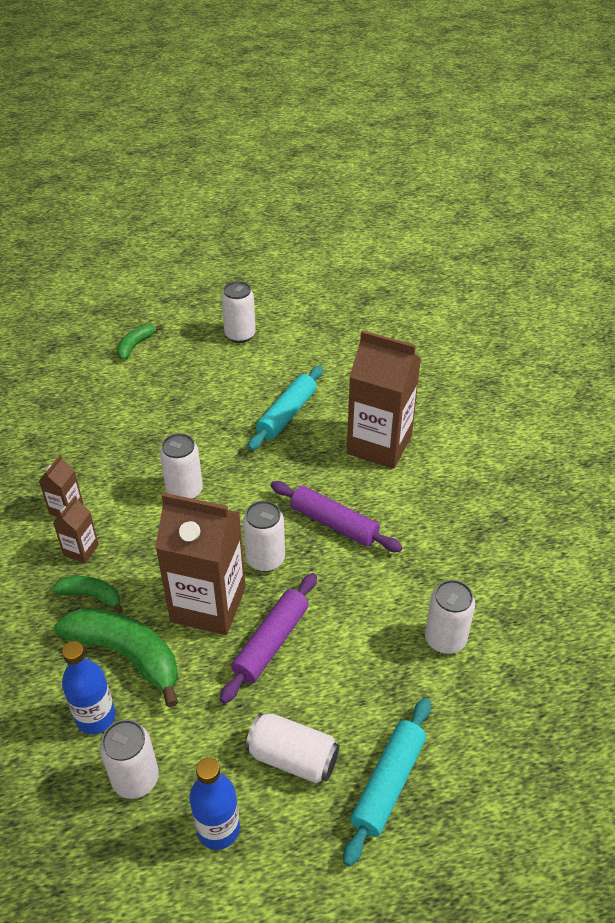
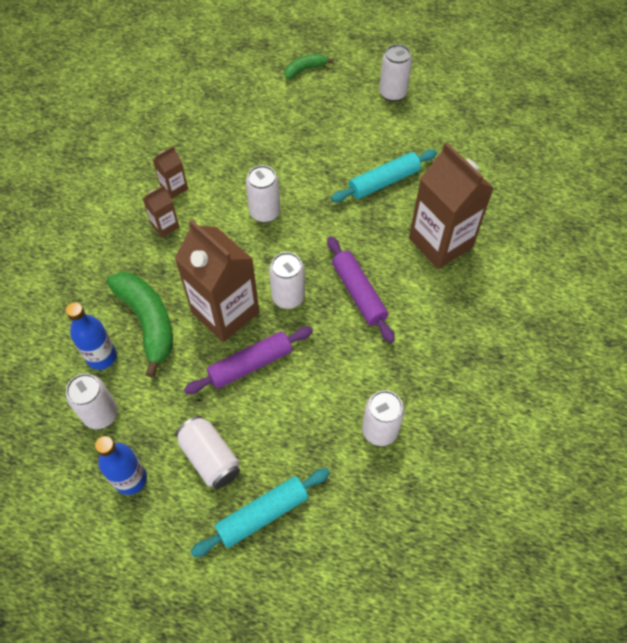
camera: 30 degrees right, 15 degrees up
green banana [52,576,123,614] -> none

